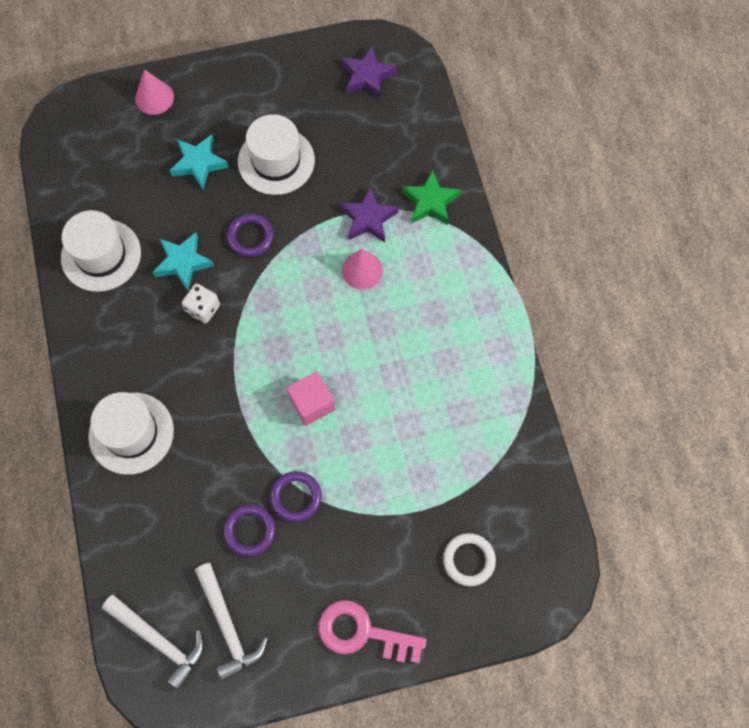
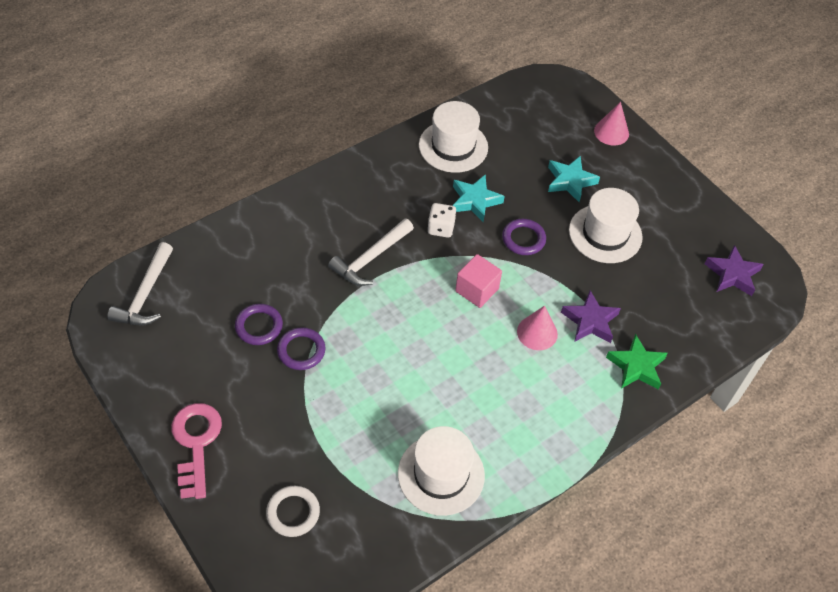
camera: 65 degrees right, 15 degrees down
white hat [88,392,174,475] -> white hat moved to [398,426,485,516]
white hammer [195,563,268,682] -> white hammer moved to [328,219,414,286]
pink cube [287,371,335,426] -> pink cube moved to [455,254,502,308]

